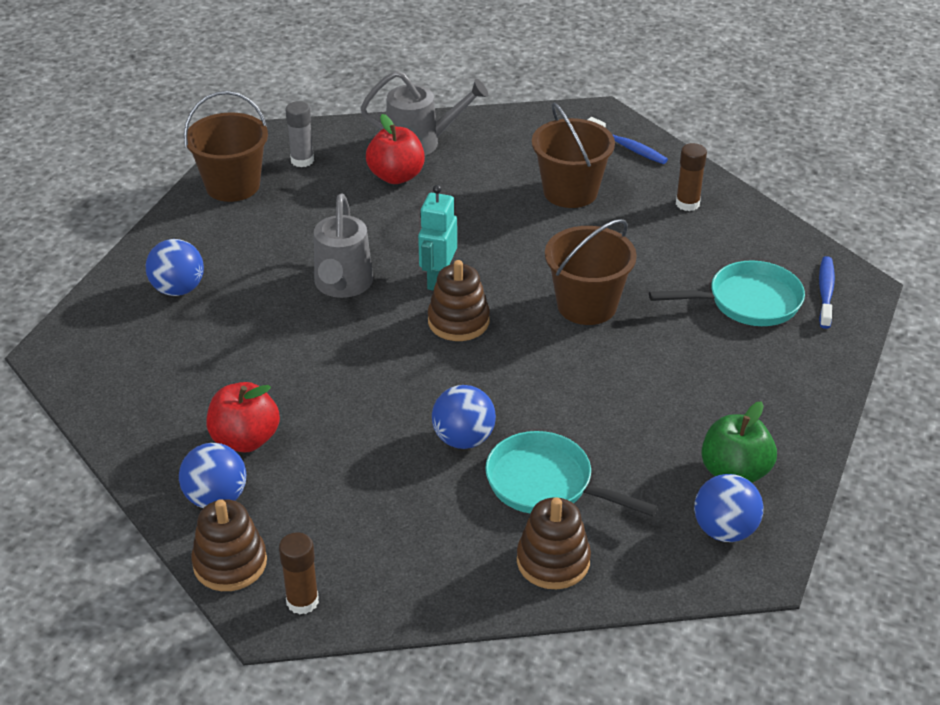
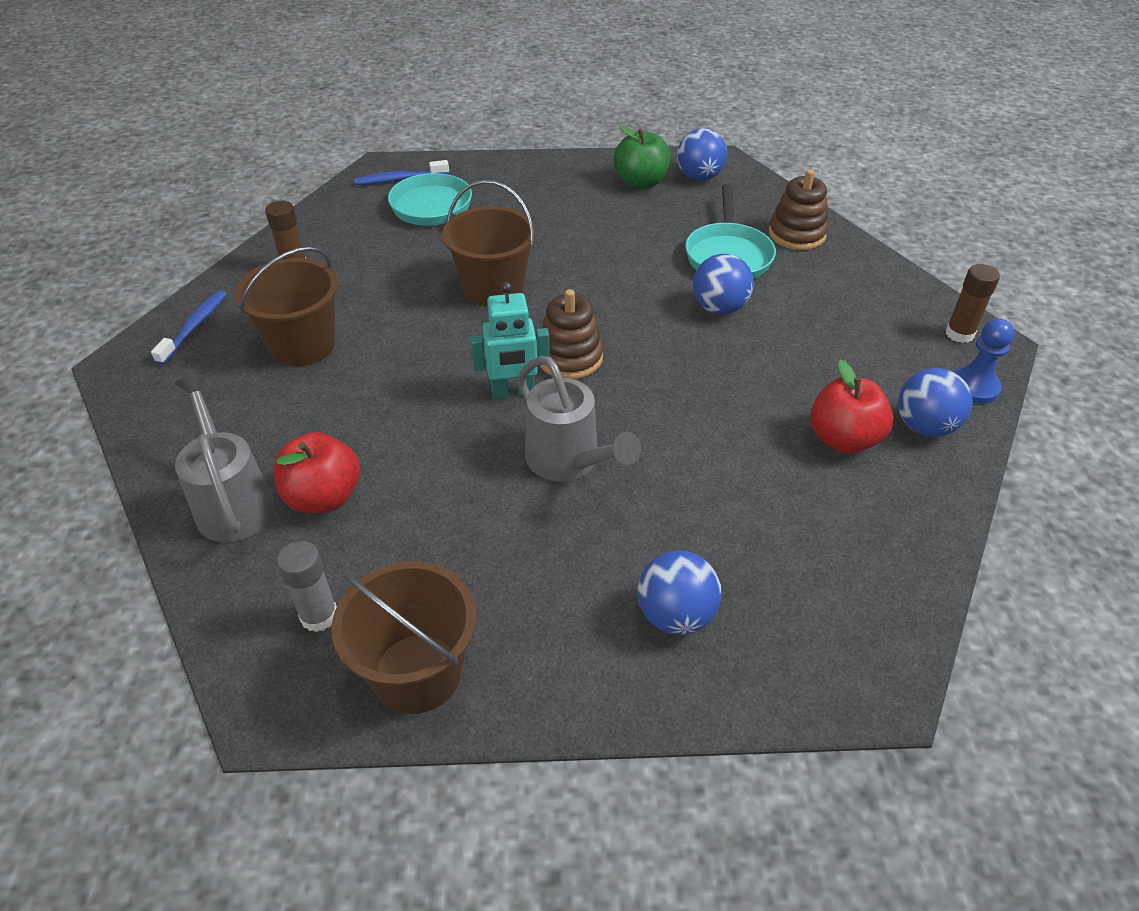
camera: 115 degrees left, 5 degrees up
brown stacking toy [191,499,267,591] -> blue pawn [953,319,1015,404]
grey watering can [314,193,373,298] -> grey watering can turned 75 degrees clockwise [518,356,641,481]

